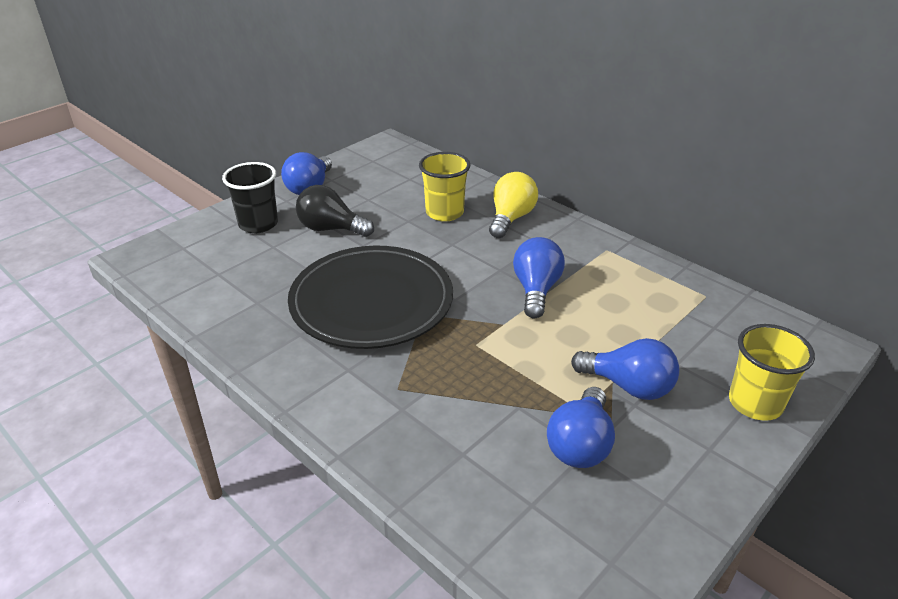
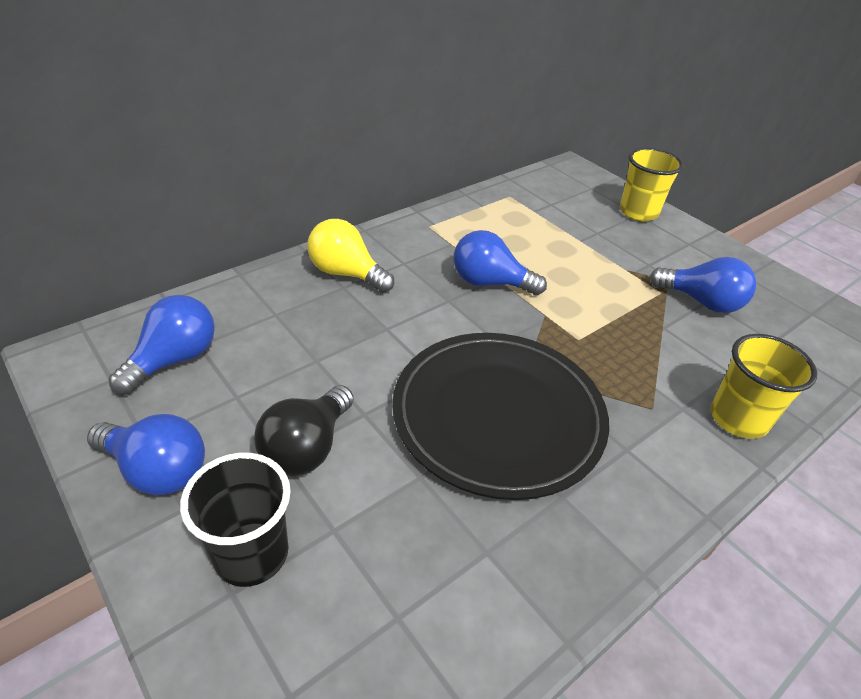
camera: 85 degrees left, 5 degrees up
yellow cup [419,152,471,222] -> yellow cup moved to [711,334,817,439]
blue light bulb [571,338,679,400] -> blue light bulb moved to [109,295,215,395]

